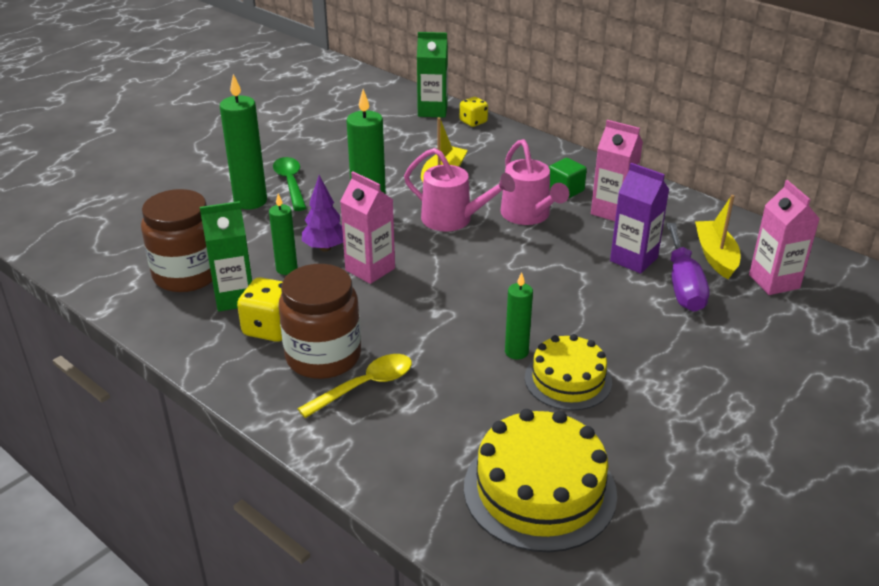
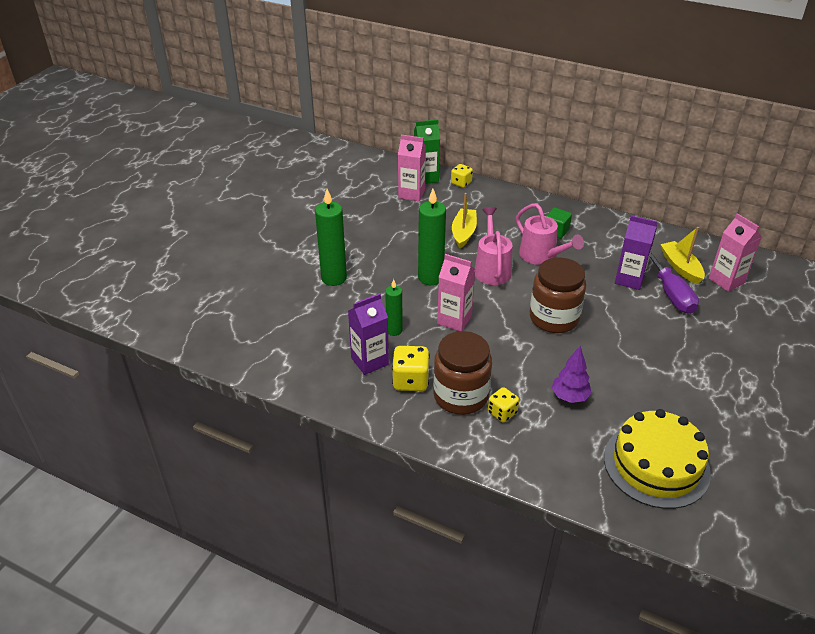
camera: 15 degrees left, 5 degrees up
brown jar [141,189,212,292] -> brown jar moved to [530,257,586,333]
green carton [200,201,252,312] -> purple carton [348,293,389,375]
green spoon [273,157,306,211] -> none
yellow spoon [297,354,412,418] -> yellow dice [488,387,519,422]
purple tree [302,175,343,251] -> purple tree moved to [552,346,592,403]
pink watering can [404,148,515,232] -> pink watering can turned 105 degrees counterclockwise [475,207,512,285]
green candle [505,272,533,360] -> none
yellow cake [525,334,612,410] -> none
pink carton [591,120,643,221] -> pink carton moved to [398,135,426,201]

